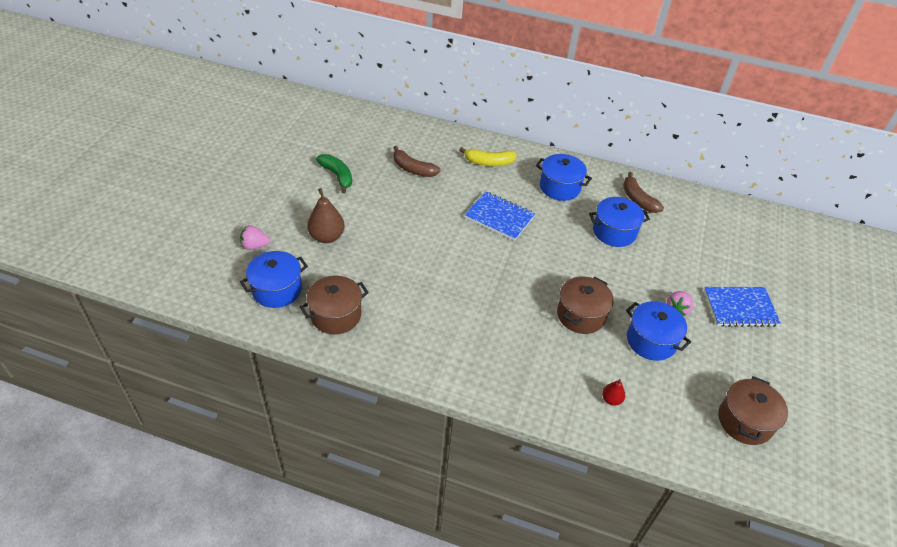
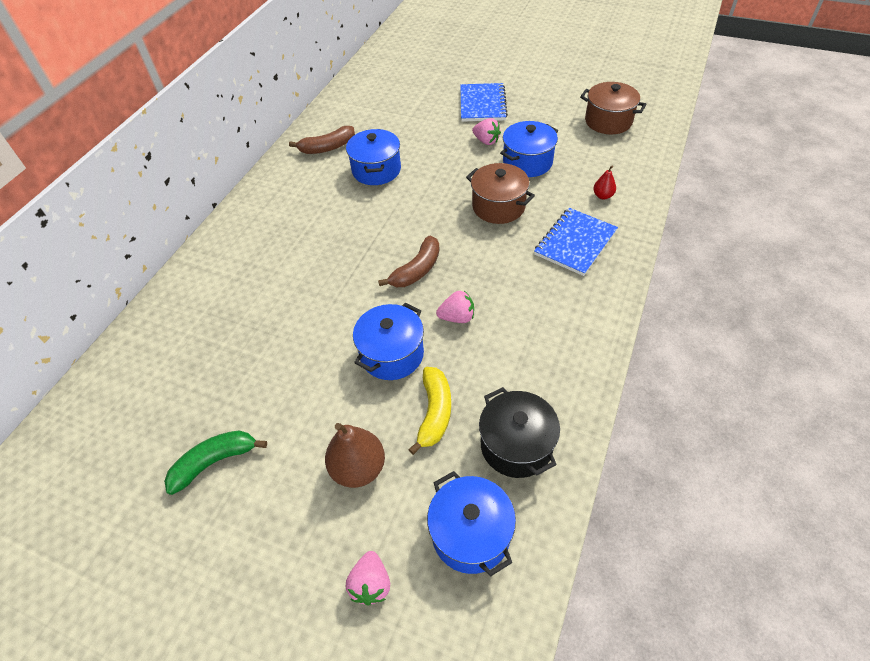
camera: 80 degrees left, 5 degrees up
brown pot [300,276,369,334] -> black pot [479,387,560,478]
brown banana [393,146,441,177] -> brown banana moved to [378,236,440,287]
yellow banana [459,147,517,166] -> yellow banana moved to [408,367,451,455]
blue notebook [465,191,535,241] -> blue notebook moved to [534,208,618,276]
blue pot [536,154,592,201] -> blue pot moved to [353,303,424,380]
none -> pink strawberry [436,291,474,323]

